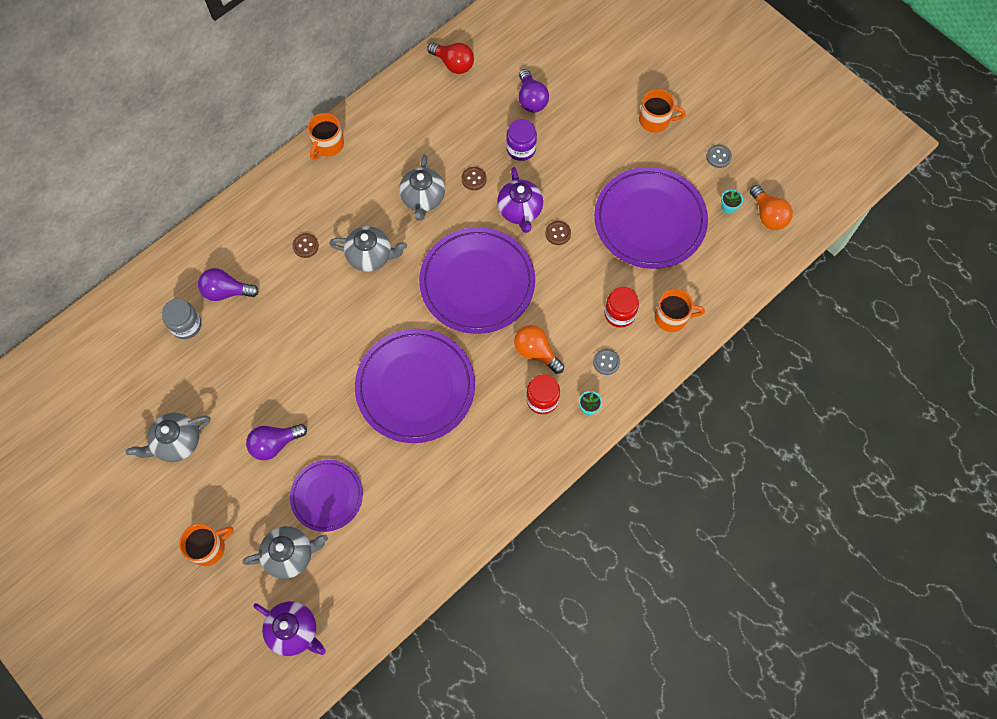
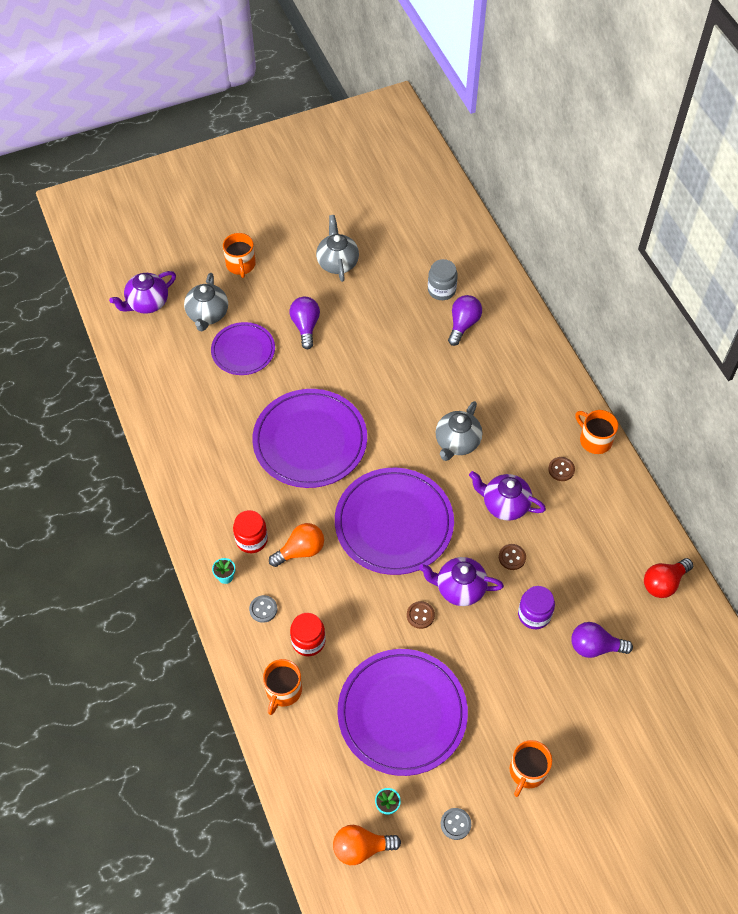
camera: 110 degrees right, 10 degrees down
brown button [292,233,319,258] -> brown button moved to [548,457,575,481]
grey teapot [399,154,445,221] -> purple teapot [469,471,546,521]

